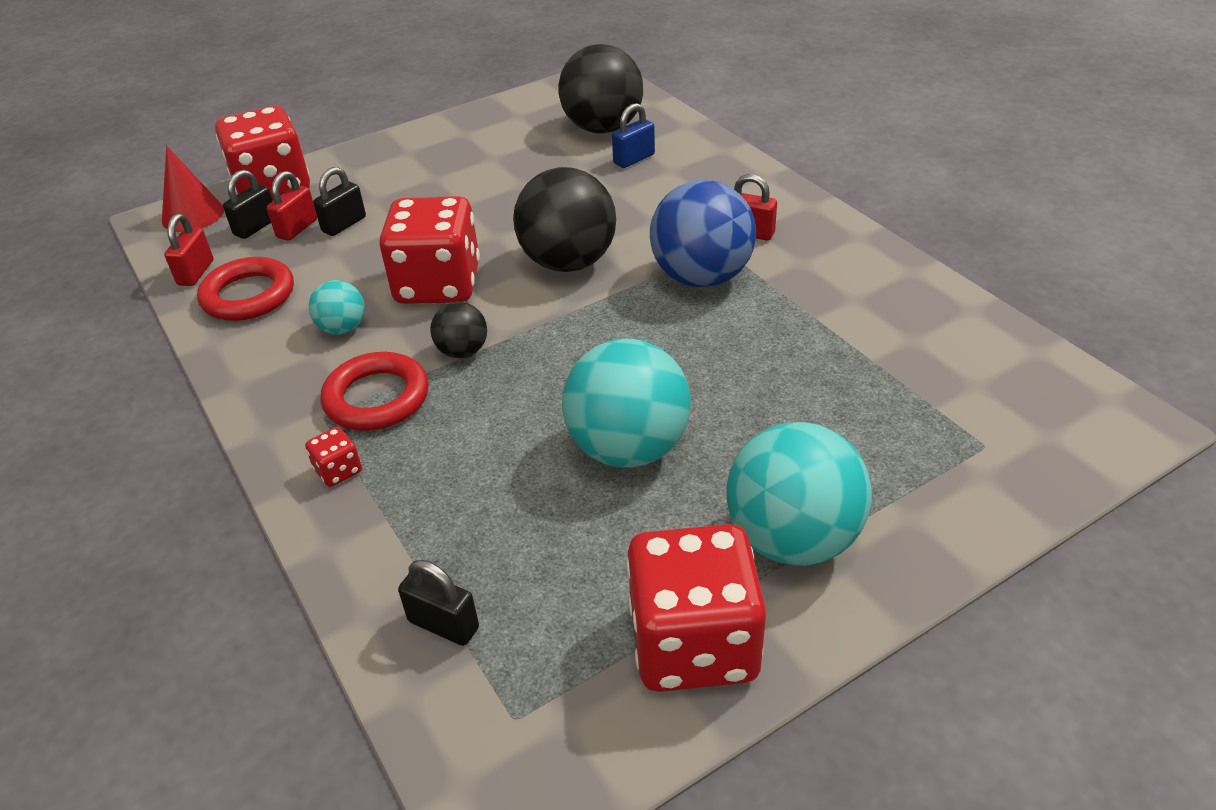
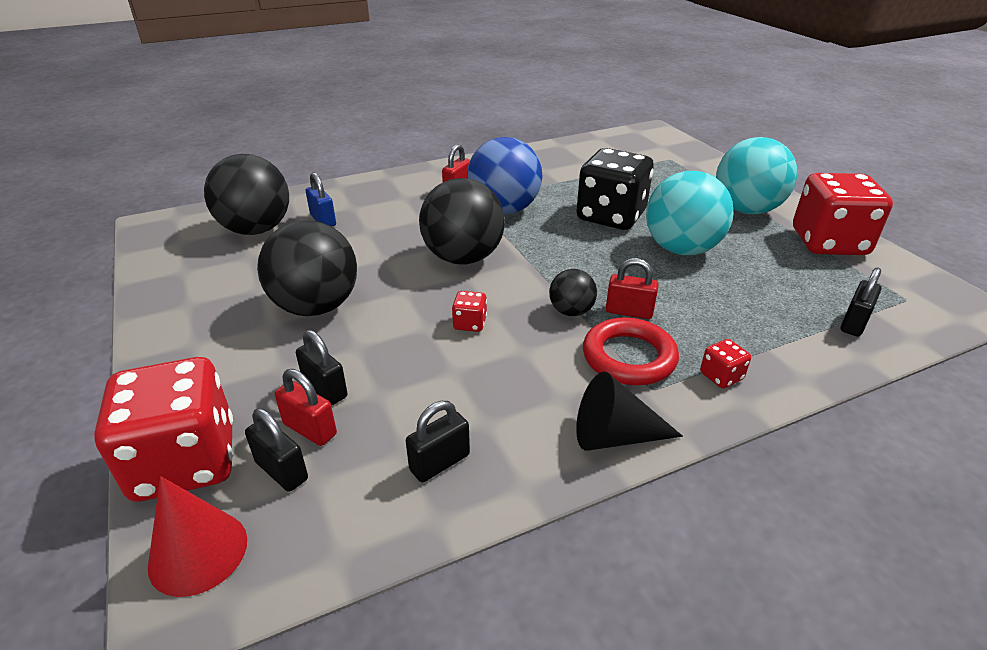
camera: 85 degrees left, 5 degrees down
red padlock [164,214,213,286] -> red padlock moved to [606,258,659,319]
red ring [197,257,294,321] -> black padlock [406,401,470,482]
turquoise ball [309,280,365,335] -> none
red dice [379,196,480,304] -> red dice [452,291,487,332], size x0.40
none -> black ball [257,220,357,316]
none -> black dice [576,148,654,230]
none -> black cone [576,372,683,451]

